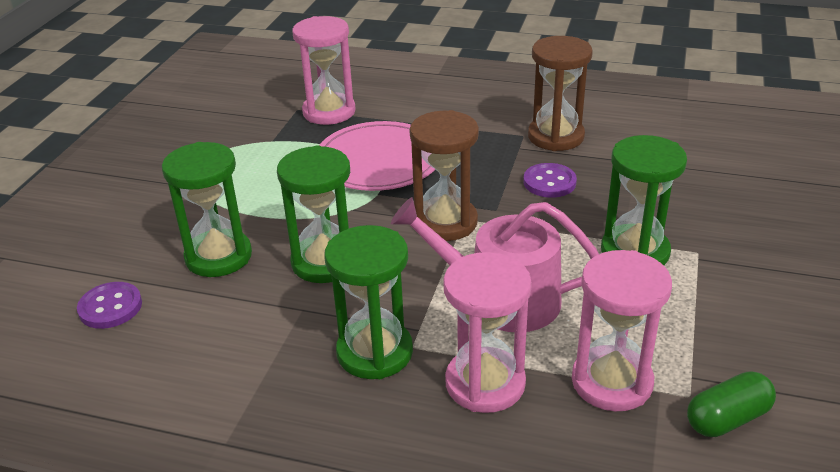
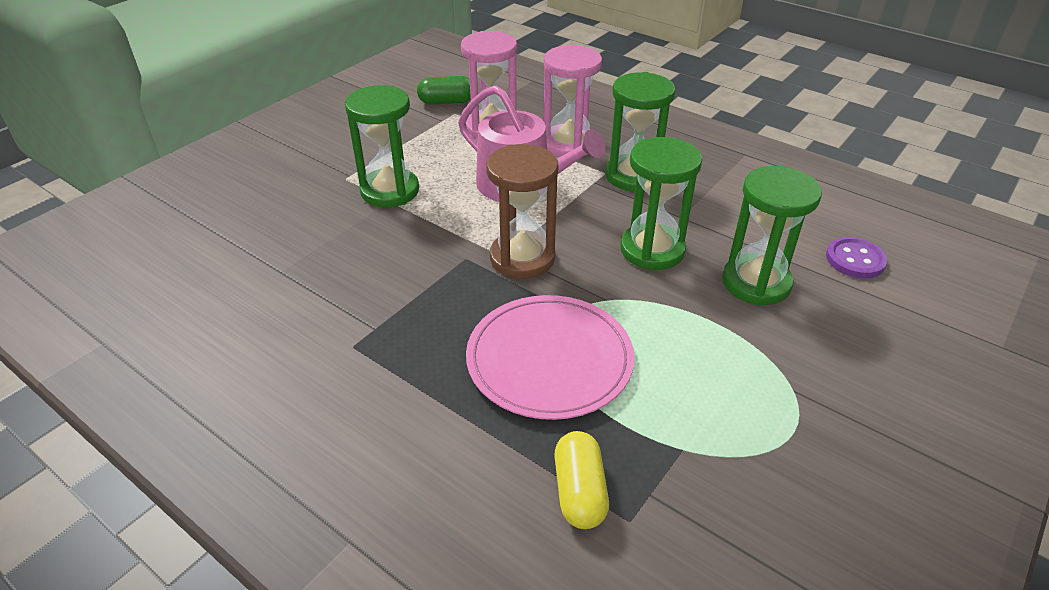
camera: 160 degrees left, 5 degrees up
pink hourglass [292,16,356,125] -> yellow capsule [554,431,609,529]
purple button [523,163,577,198] -> none
brown hourglass [528,36,593,151] -> none

